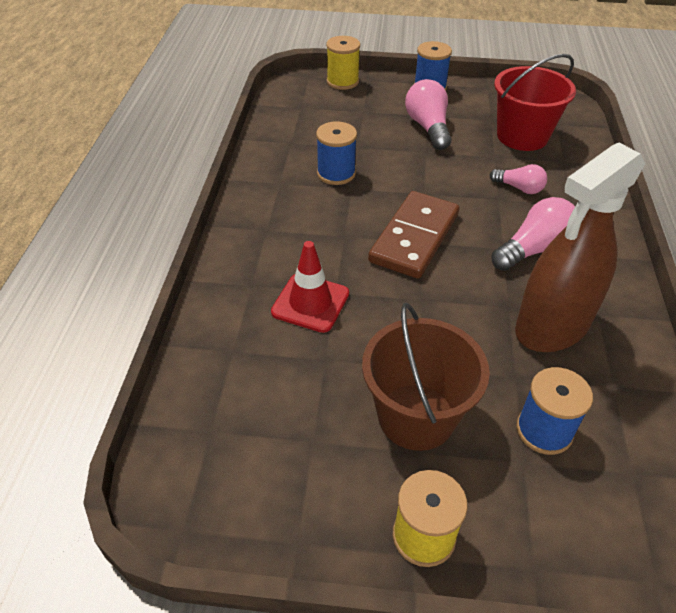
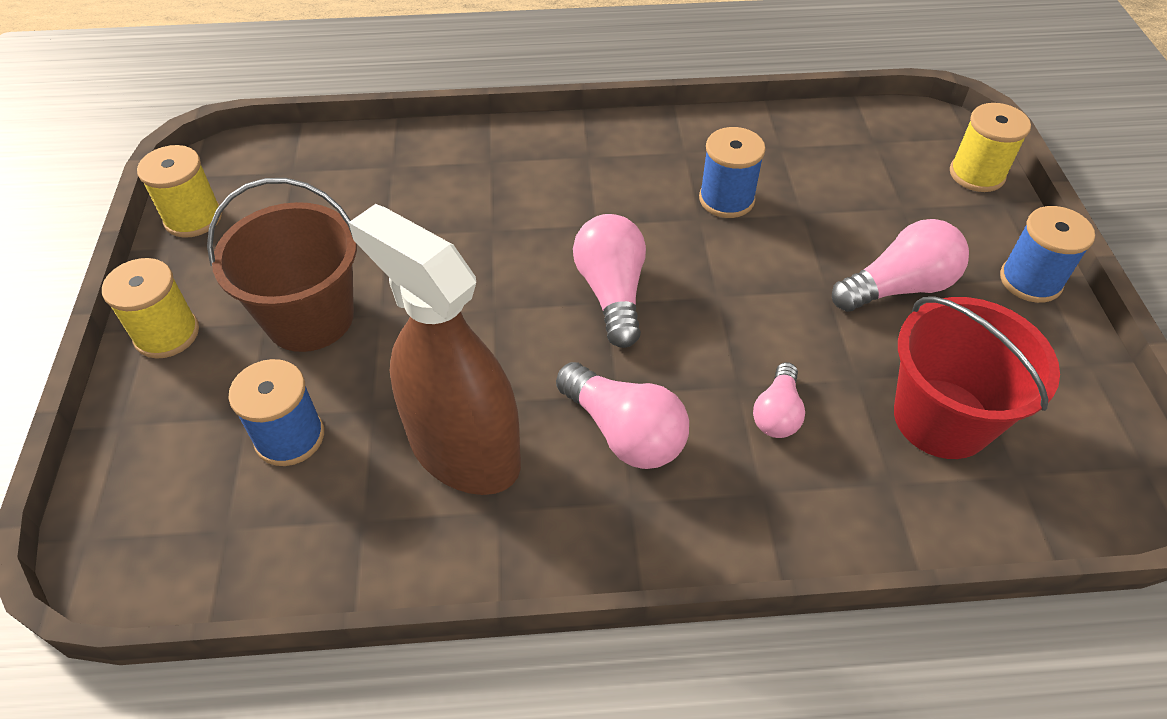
camera: 80 degrees right, 5 degrees up
red traffic cone [271,241,349,333] -> none
brown domino [368,191,459,279] -> pink light bulb [573,214,646,348]
none -> yellow spool [137,145,222,238]

